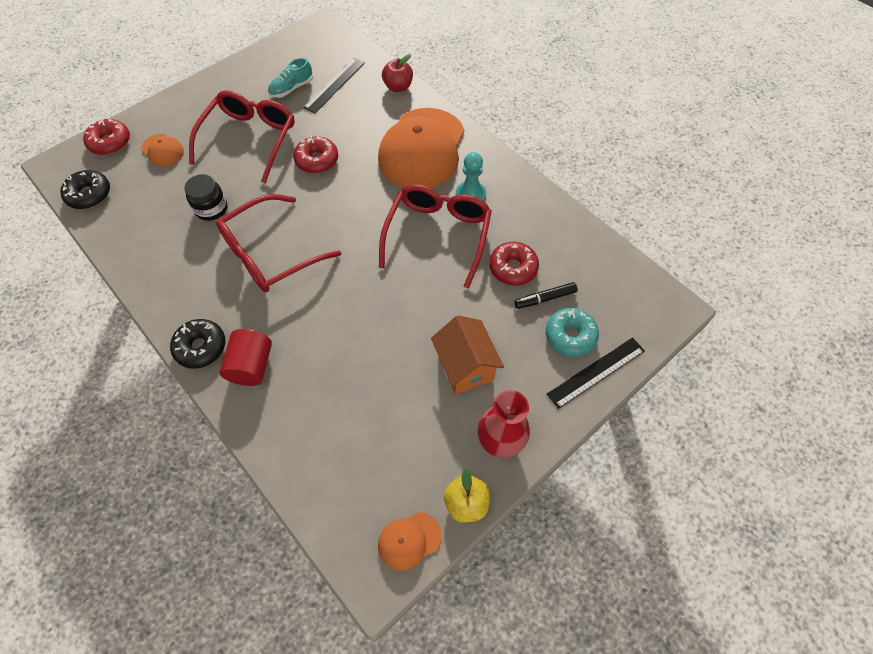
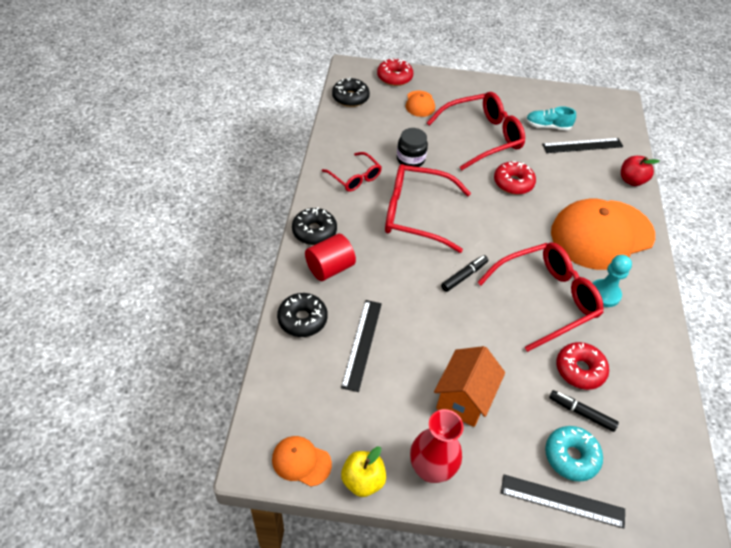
camera: 45 degrees right, 10 degrees down
none -> black donut [277,293,328,337]
none -> red glasses [322,152,382,192]
none -> black ruler [341,300,382,392]
none -> black marker [441,255,488,292]

